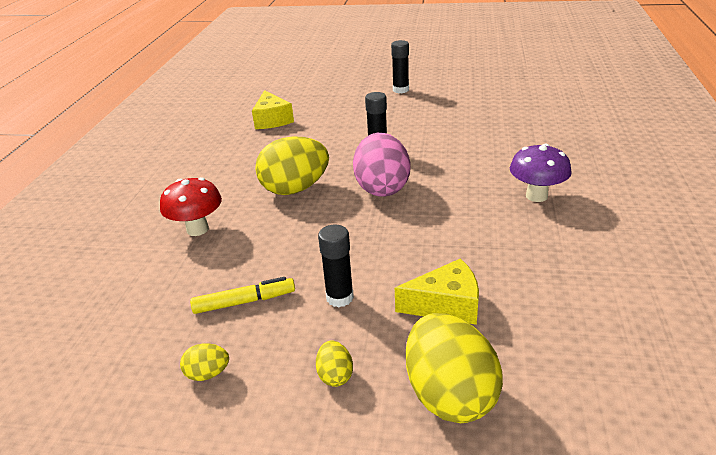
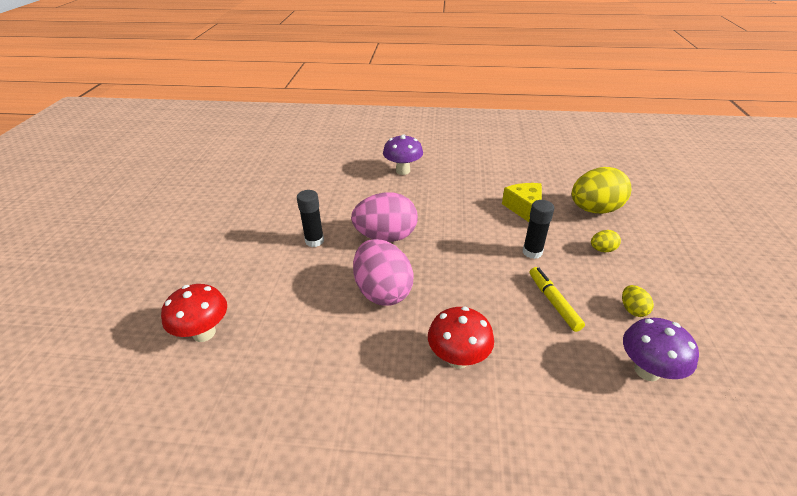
camera: 95 degrees left, 5 degrees up
yellow cheese [252,90,294,129] -> red mushroom [161,284,227,342]
yellow egg [255,136,329,195] -> pink egg [353,239,414,306]
black glue stick [391,40,409,93] -> none
none -> purple mushroom [623,318,699,381]

